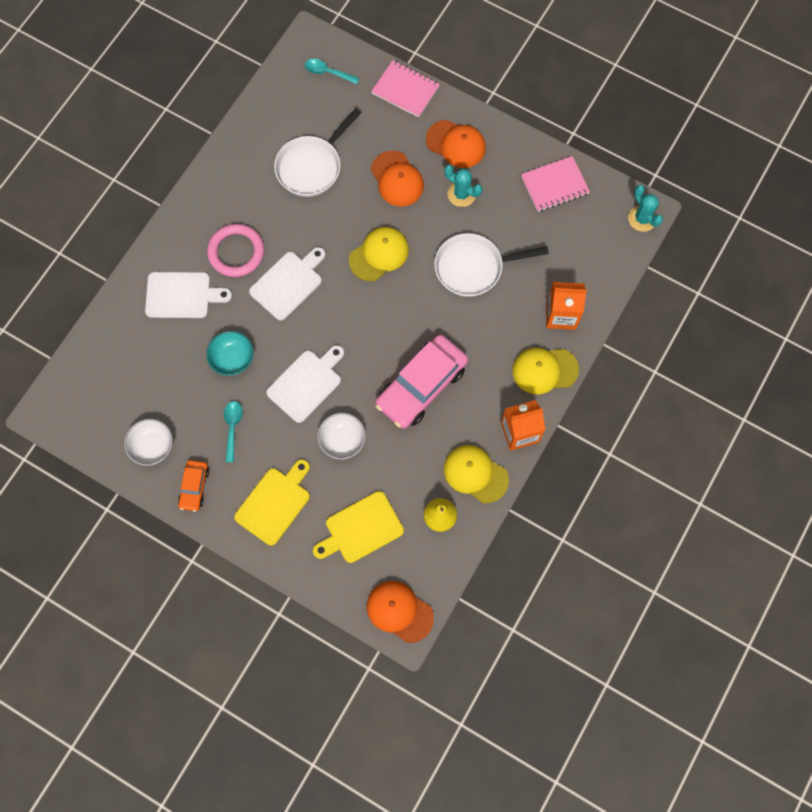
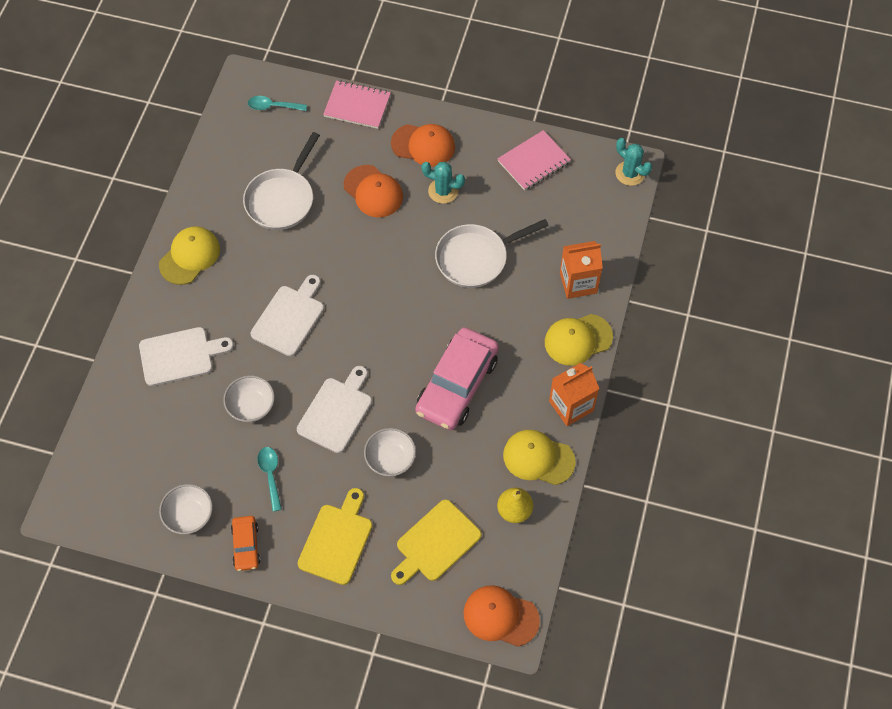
camera: 15 degrees left, 10 degrees down
turquoise bowl [206,331,254,376] -> white bowl [223,375,275,422]
pink ring [207,224,264,277] -> none
yellow cap [349,227,409,281] -> yellow cap moved to [159,226,220,285]

